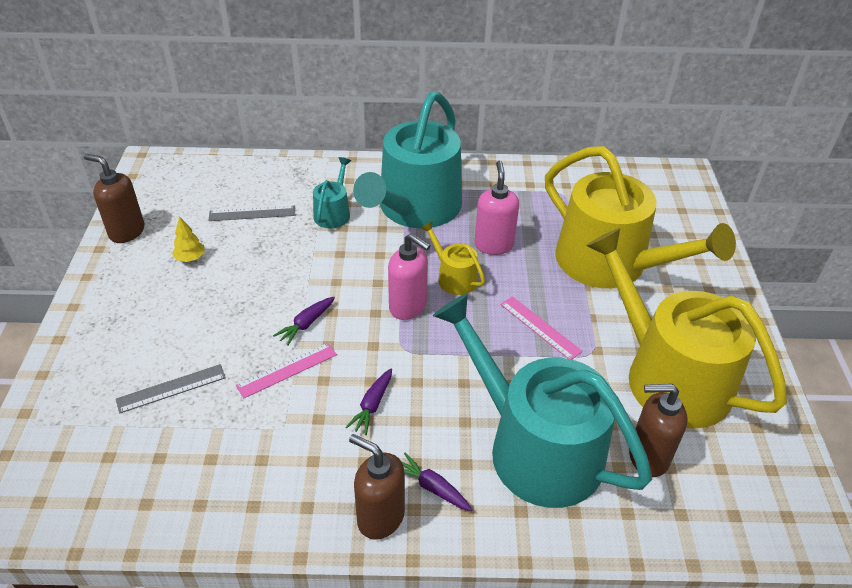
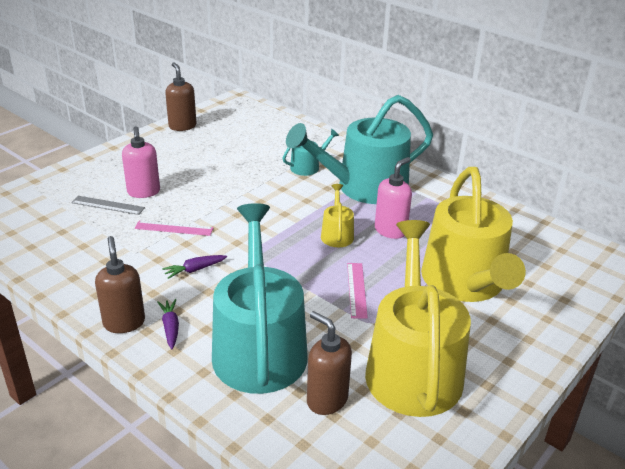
camera: 40 degrees right, 10 degrees down
yellow tree [172,216,205,262] -> none
grey ruler [208,205,295,221] -> none
purple carrot [273,297,335,346] -> none
pink soap dispenser [388,233,431,320] -> pink soap dispenser moved to [122,126,160,198]

